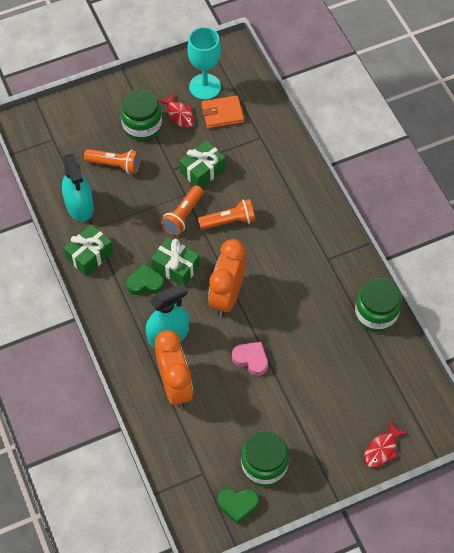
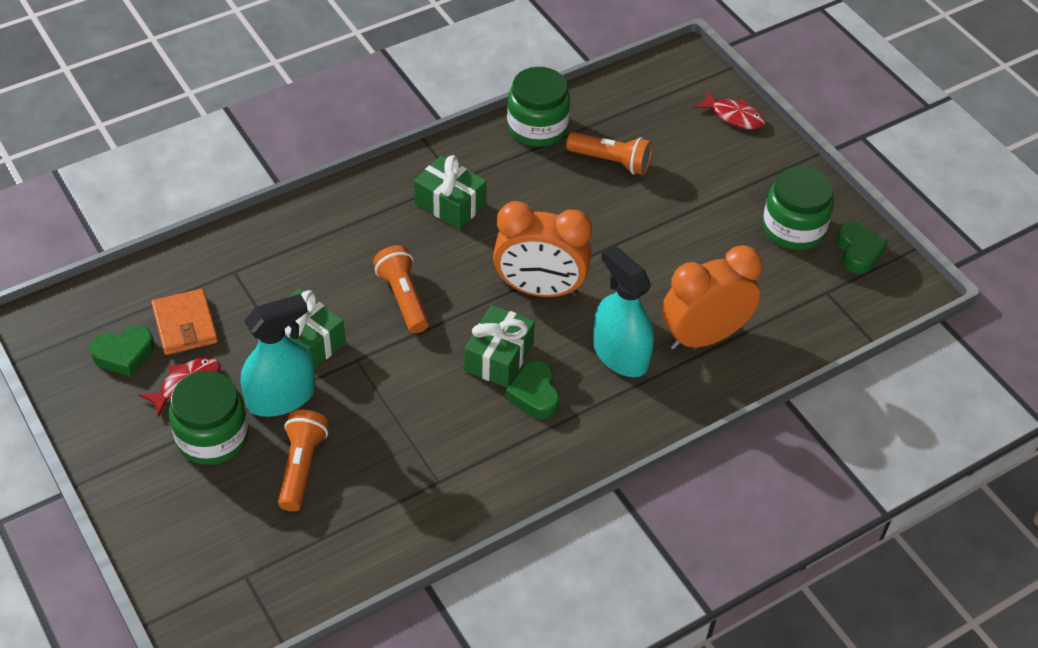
camera: 100 degrees left, 10 degrees down
turquoise spray bottle [62,153,94,222] -> turquoise spray bottle moved to [241,294,315,417]
green gift [64,224,113,276] -> green gift moved to [414,155,487,229]
orange flashlight [161,186,204,235] -> orange flashlight moved to [566,132,652,175]
turquoise goblet [187,27,221,100] -> green heart [90,325,154,377]
pink heart [232,342,268,376] -> none

